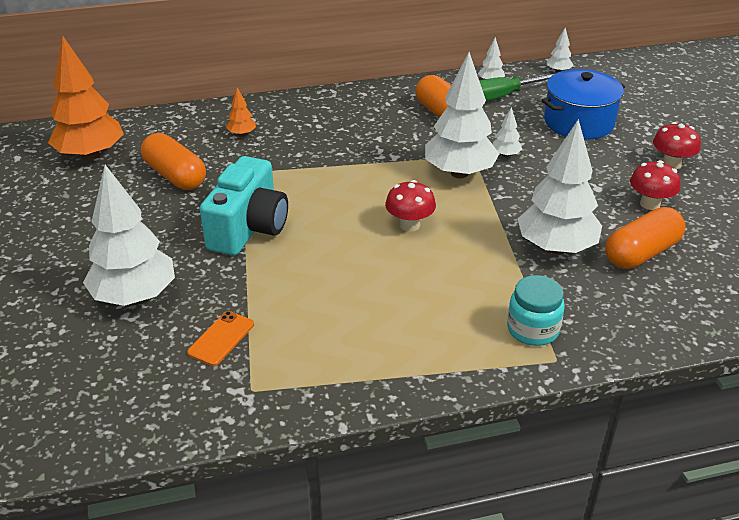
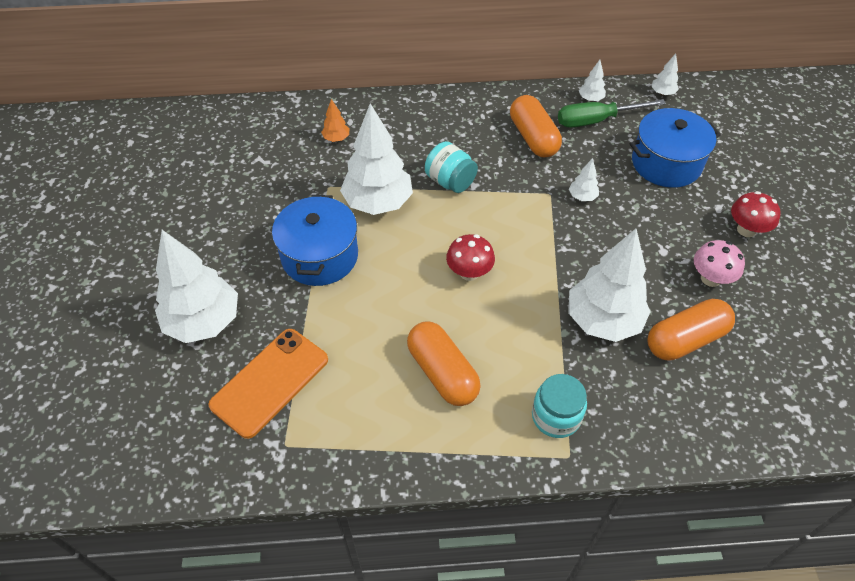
camera: 10 degrees right, 15 degrees up
orange tree [48,35,124,160] -> none
orange capsule [141,133,206,190] -> orange capsule moved to [407,322,481,406]
orange phone [187,311,254,366] -> orange phone [208,329,328,439], size x1.83
turquoise camera [200,156,288,256] -> blue pot [272,195,358,286]
white tree [425,52,499,178] -> white tree moved to [340,103,413,215]
red mushroom [630,160,681,210] -> pink mushroom [694,240,745,287]
none -> turquoise jar [425,141,478,193]

